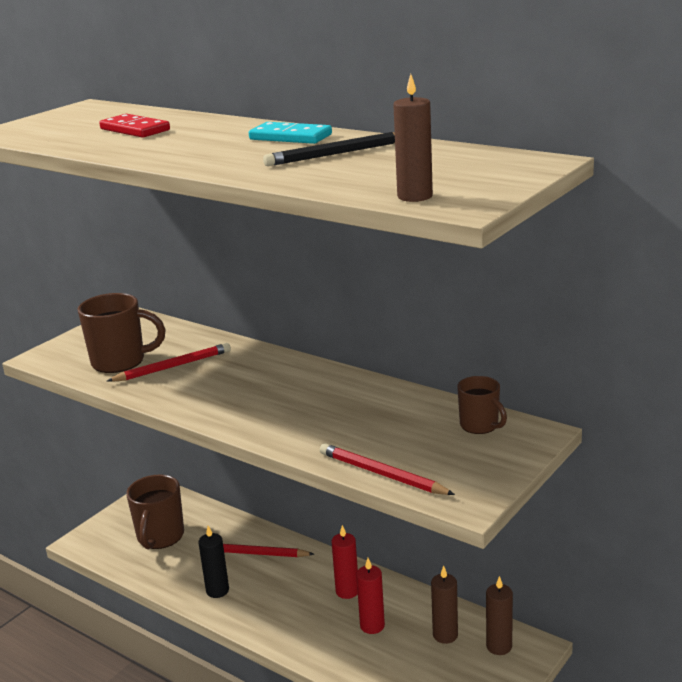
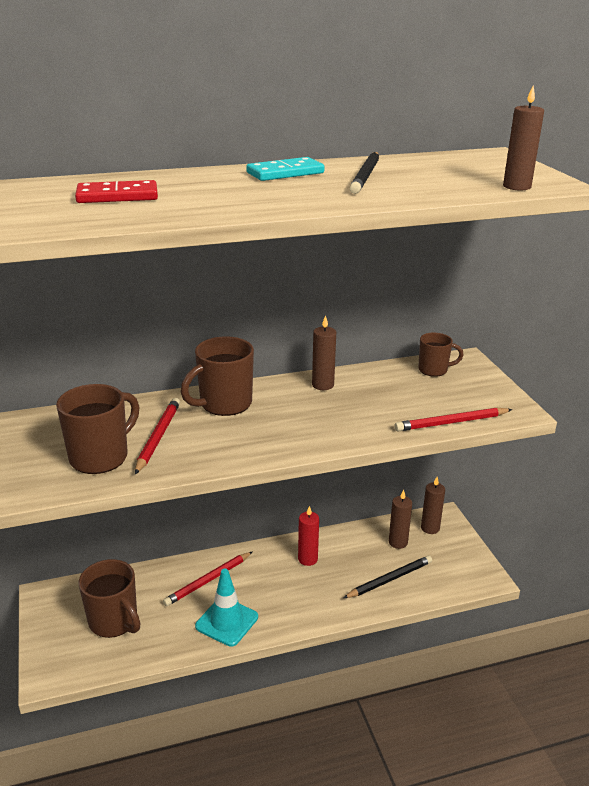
camera: 55 degrees left, 5 degrees up
black candle [198,526,229,598] -> turquoise traffic cone [195,569,258,647]
red candle [356,558,385,634] -> none
none -> brown mug [181,336,254,416]
none -> brown candle [312,315,336,390]
none -> black pencil [343,555,432,598]

